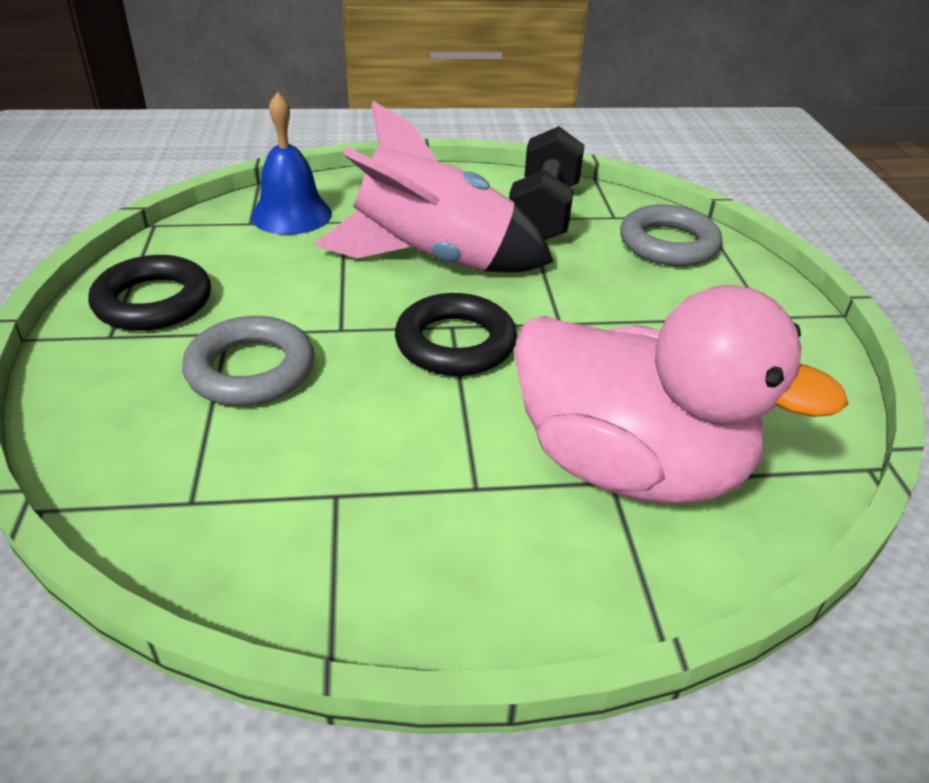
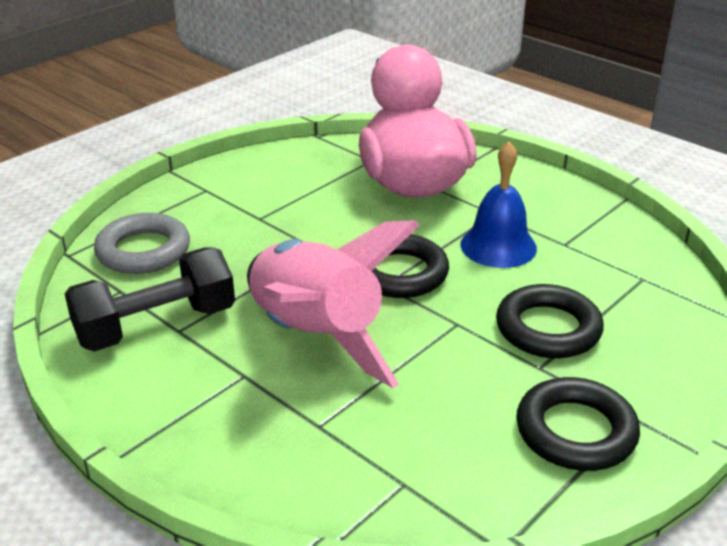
camera: 130 degrees left, 5 degrees down
grey ring [182,316,315,406] -> black ring [496,284,604,358]
blue bell [251,92,332,235] -> blue bell moved to [460,141,537,268]

